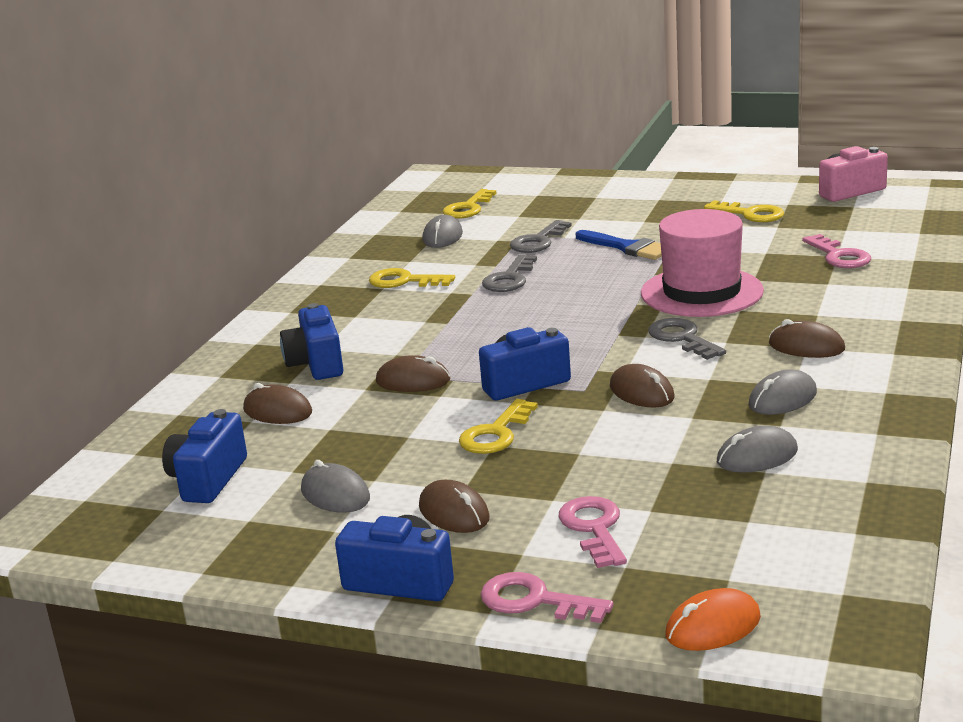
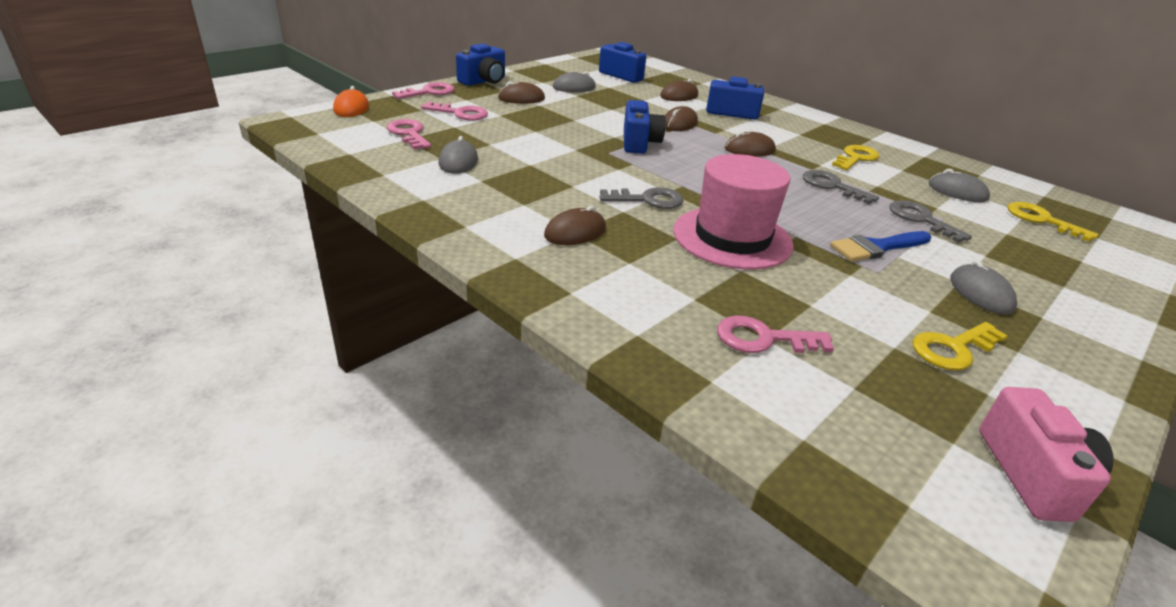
camera: 110 degrees right, 10 degrees up
yellow key [459,399,538,454] -> none
brown mouse [610,364,675,408] -> brown mouse moved to [725,132,776,157]
grey mouse [748,369,817,415] -> grey mouse moved to [950,260,1017,315]
none -> pink key [387,119,431,150]

